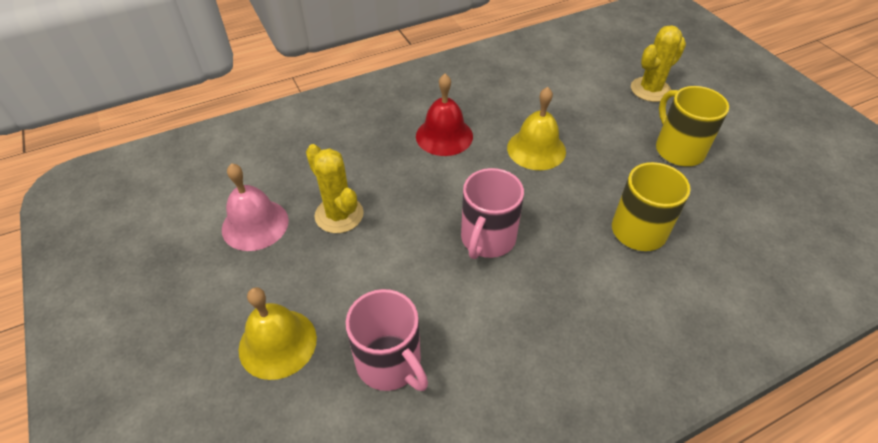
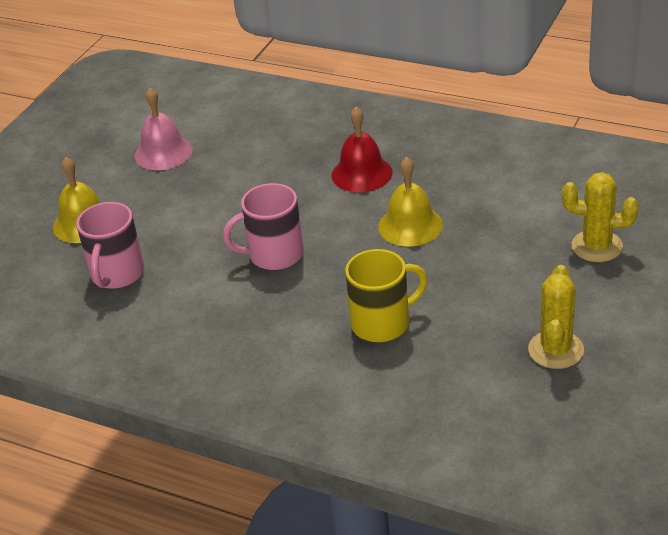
camera: 55 degrees right, 10 degrees down
yellow cactus [306,144,364,233] -> yellow cactus moved to [528,265,584,369]
yellow mug [656,86,729,166] -> none

